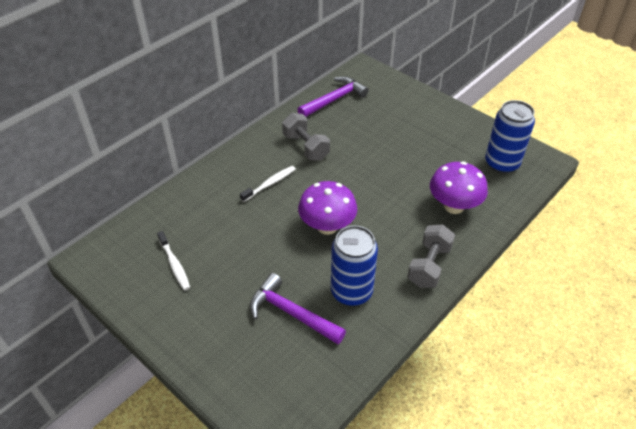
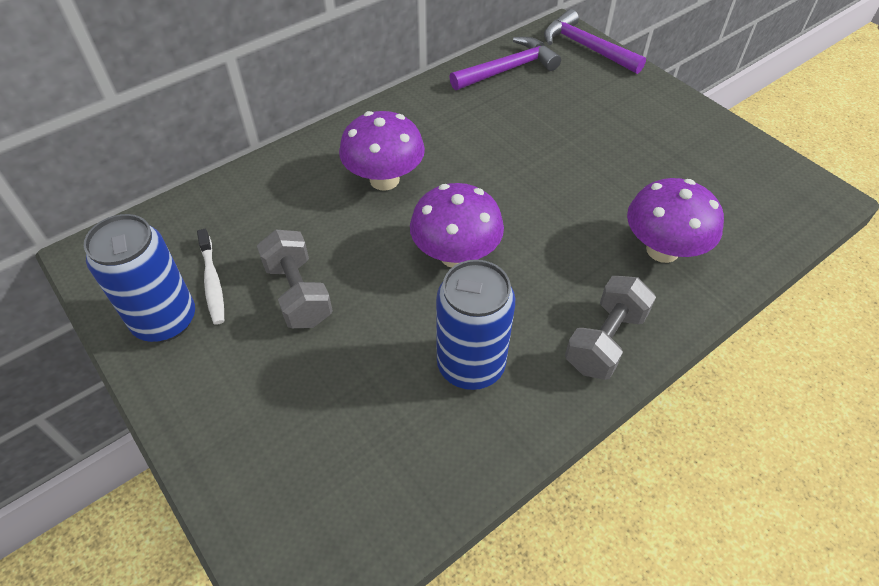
camera: 10 degrees right, 5 degrees up
white toothbrush [240,166,296,202] -> purple mushroom [339,111,425,191]
purple hammer [250,273,346,344] -> purple hammer moved to [544,9,646,74]
grey dumbbell [282,113,330,161] -> grey dumbbell moved to [257,230,333,328]
blue can [485,100,535,174] -> blue can moved to [84,214,195,342]

